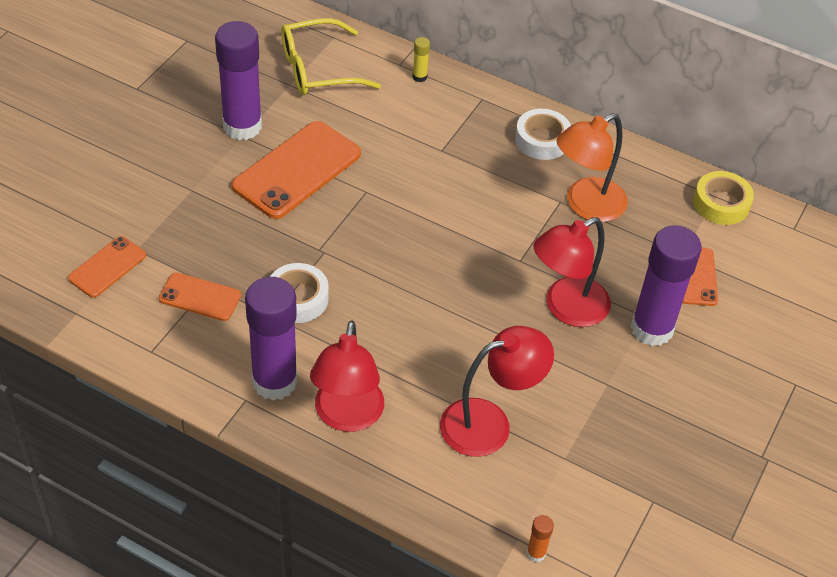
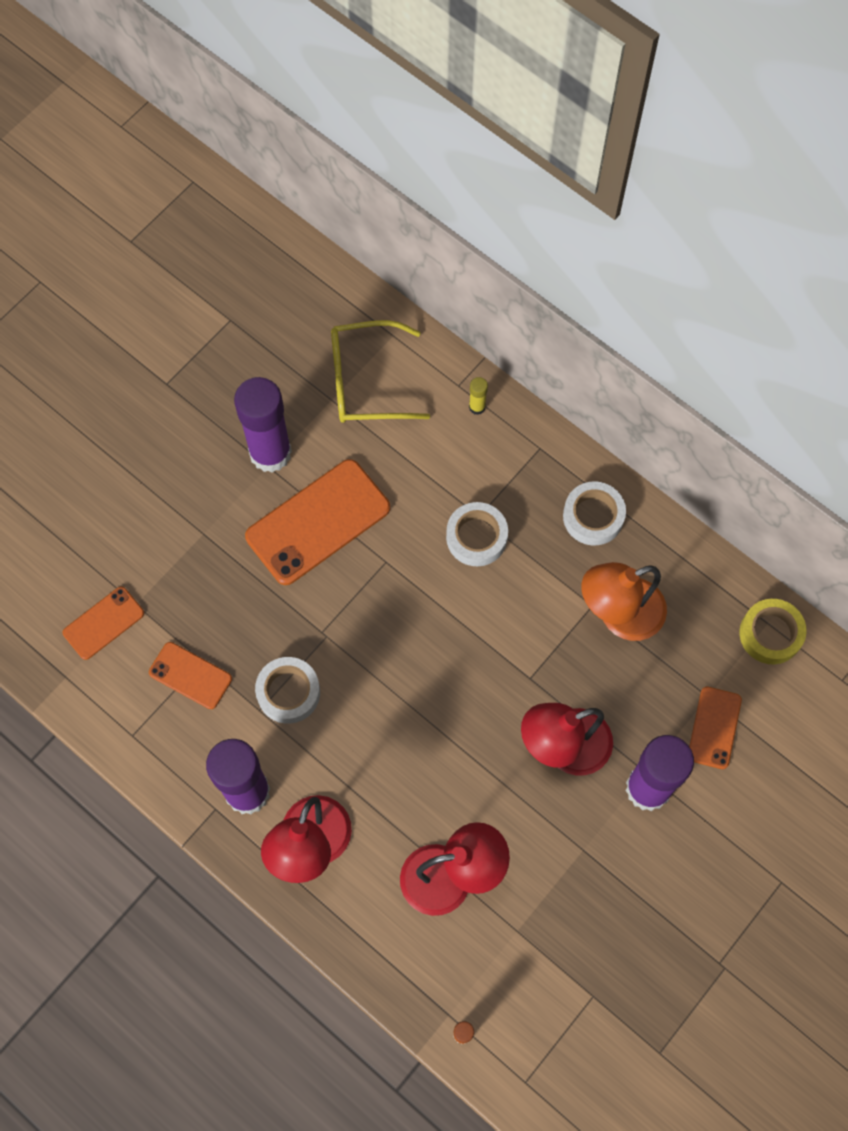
camera: 15 degrees right, 20 degrees up
none -> white tape [446,502,508,566]

